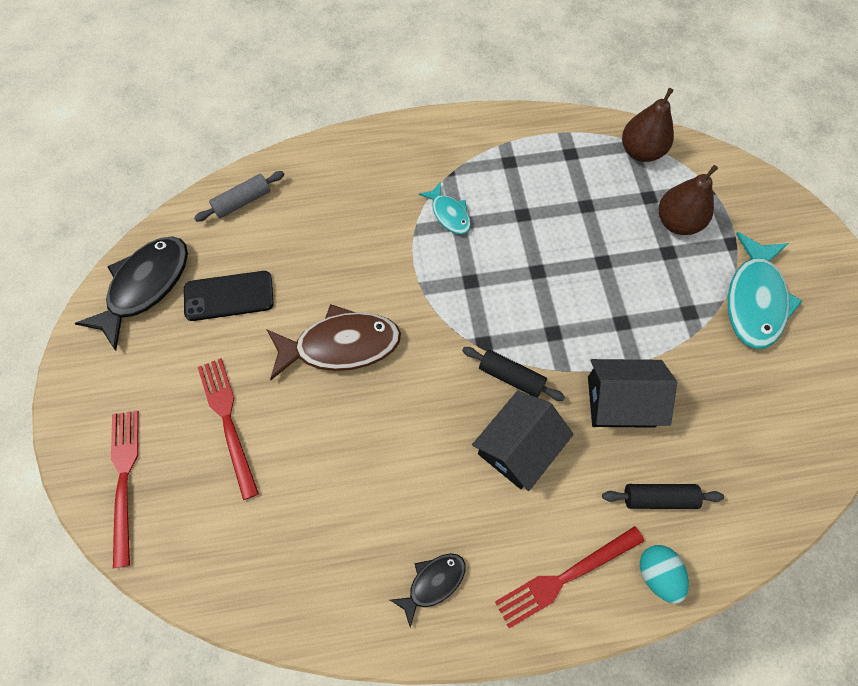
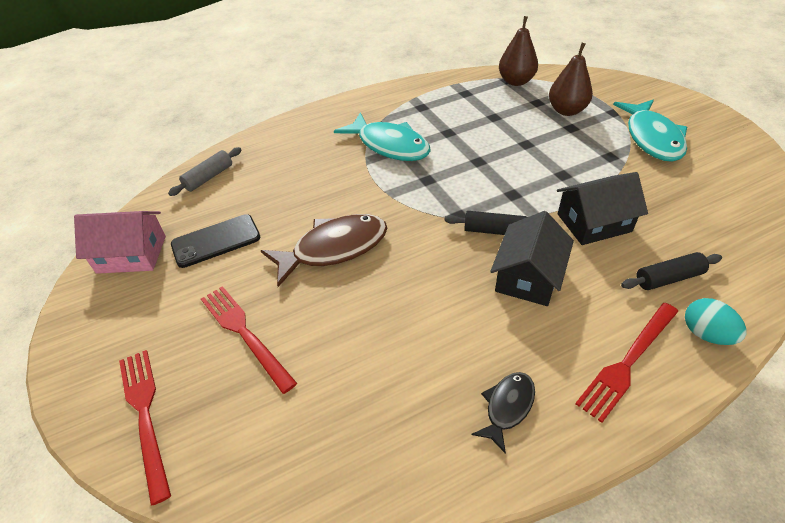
camera: 15 degrees left, 20 degrees down
black fish [75,237,188,351] -> pink house [74,211,166,274]
turquoise fish [419,183,471,234] -> turquoise fish [334,112,431,161], size x1.86

